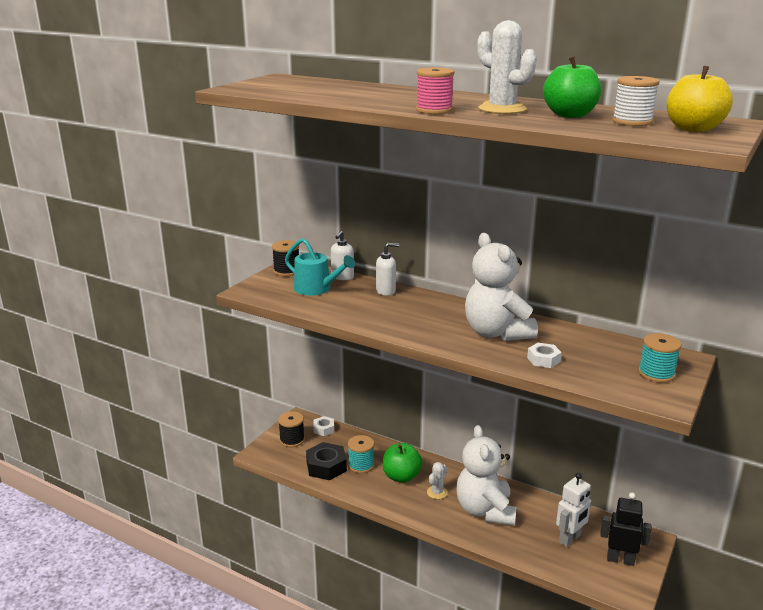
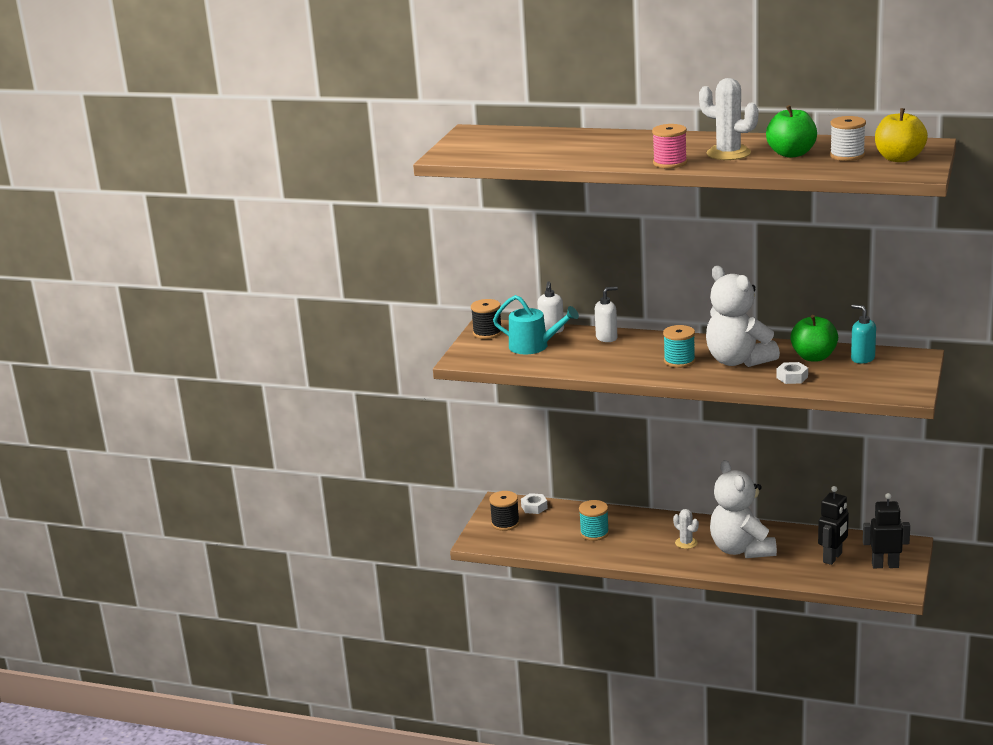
camera: 10 degrees left, 0 degrees up
black nut [306,442,347,480] -> none
green apple [383,443,422,483] -> green apple moved to [790,315,838,361]
white cactus [427,462,448,499] -> white cactus turned 60 degrees counterclockwise [673,509,699,549]
white robot [556,473,592,547] -> black robot [818,486,849,565]
turquoise spool [638,333,681,383] -> turquoise spool moved to [663,325,695,368]
none -> turquoise soap dispenser [851,304,876,364]

